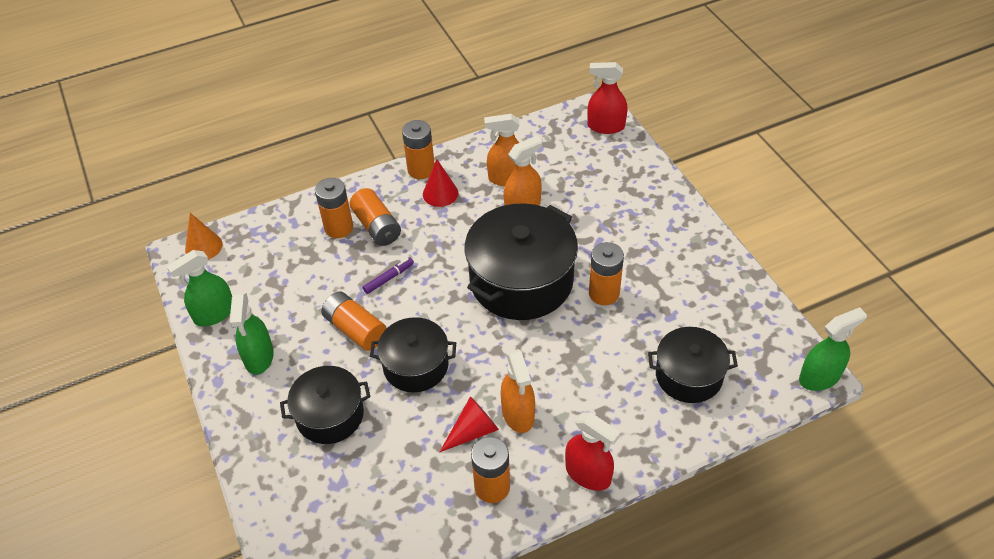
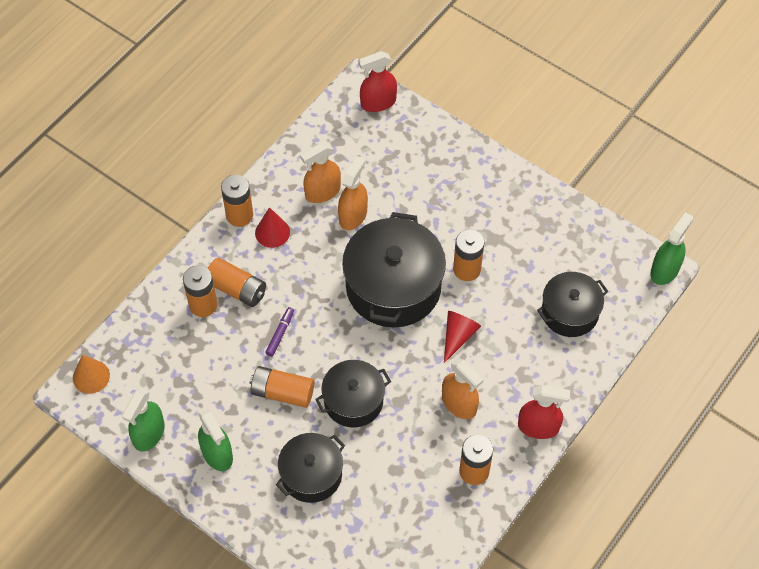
camera: 30 degrees left, 10 degrees up
red cone [440,396,499,452] -> red cone moved to [444,311,481,363]

